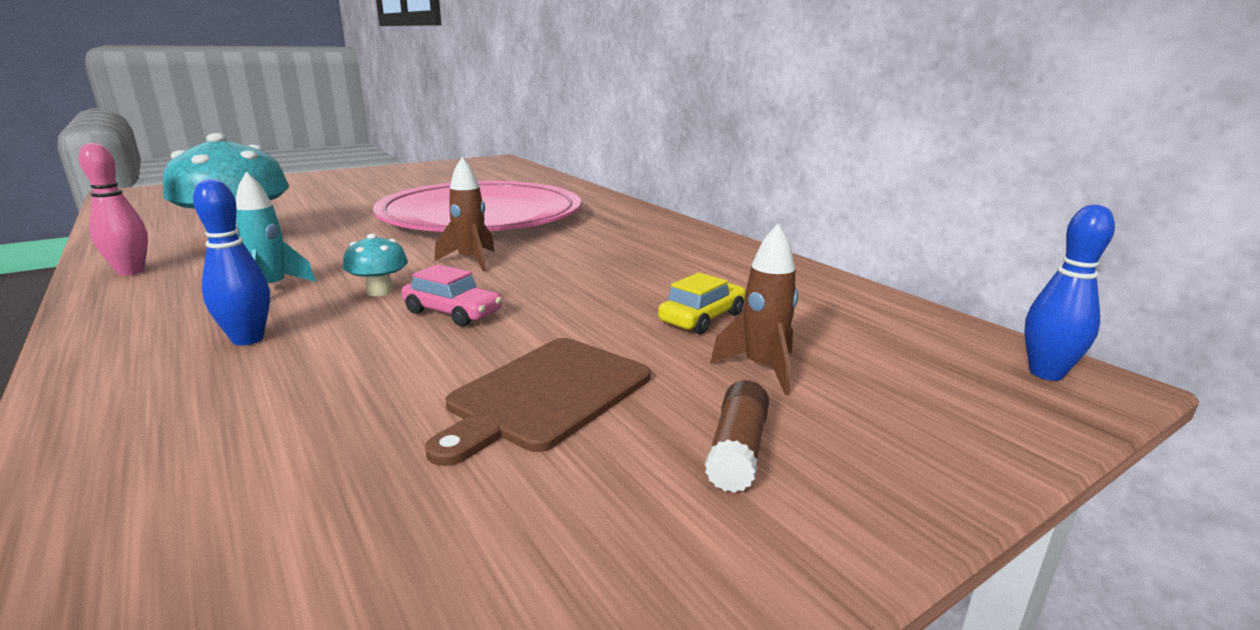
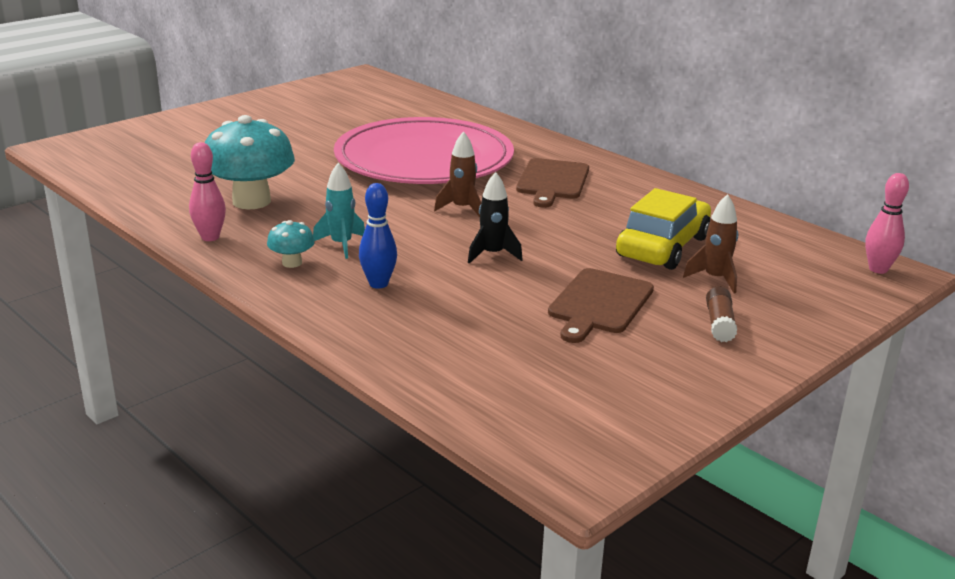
camera: 10 degrees left, 5 degrees up
turquoise mushroom [343,234,408,296] -> turquoise mushroom moved to [267,220,315,268]
pink car [401,264,502,326] -> black rocket [468,172,523,264]
yellow car [658,272,746,334] -> yellow car [616,188,711,270], size x1.86
blue bowling pin [1024,205,1115,381] -> pink bowling pin [865,173,909,274]
none -> brown cutting board [516,158,589,208]

